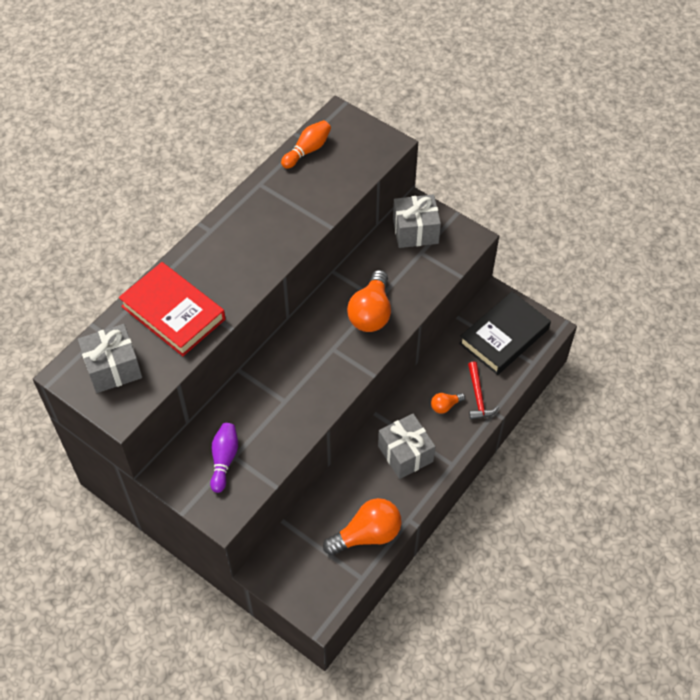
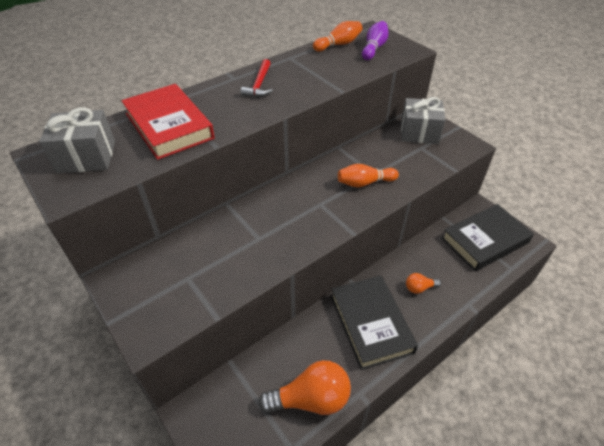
camera: 15 degrees right, 10 degrees down
purple bowling pin [210,423,238,493] -> purple bowling pin moved to [362,21,389,60]
orange light bulb [347,270,391,332] -> orange bowling pin [338,164,399,187]
grey gift [378,414,436,479] -> black book [331,276,418,370]
red hammer [468,362,499,420] -> red hammer moved to [241,59,273,97]

